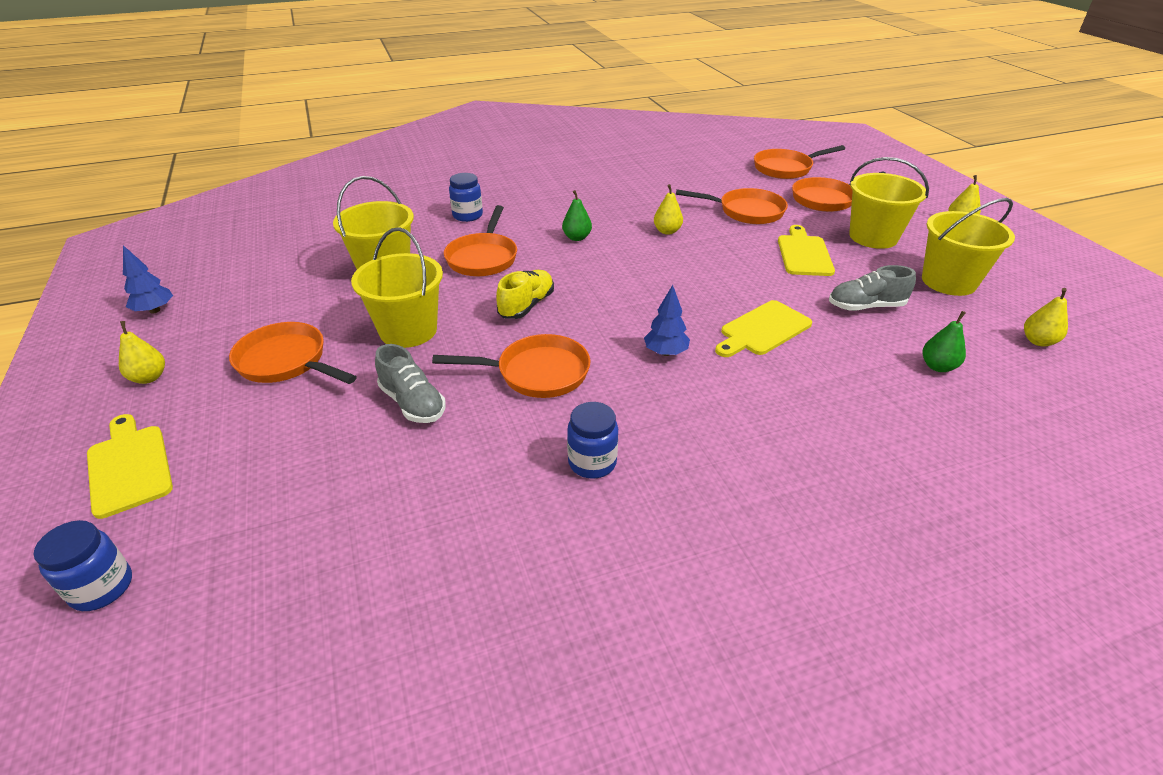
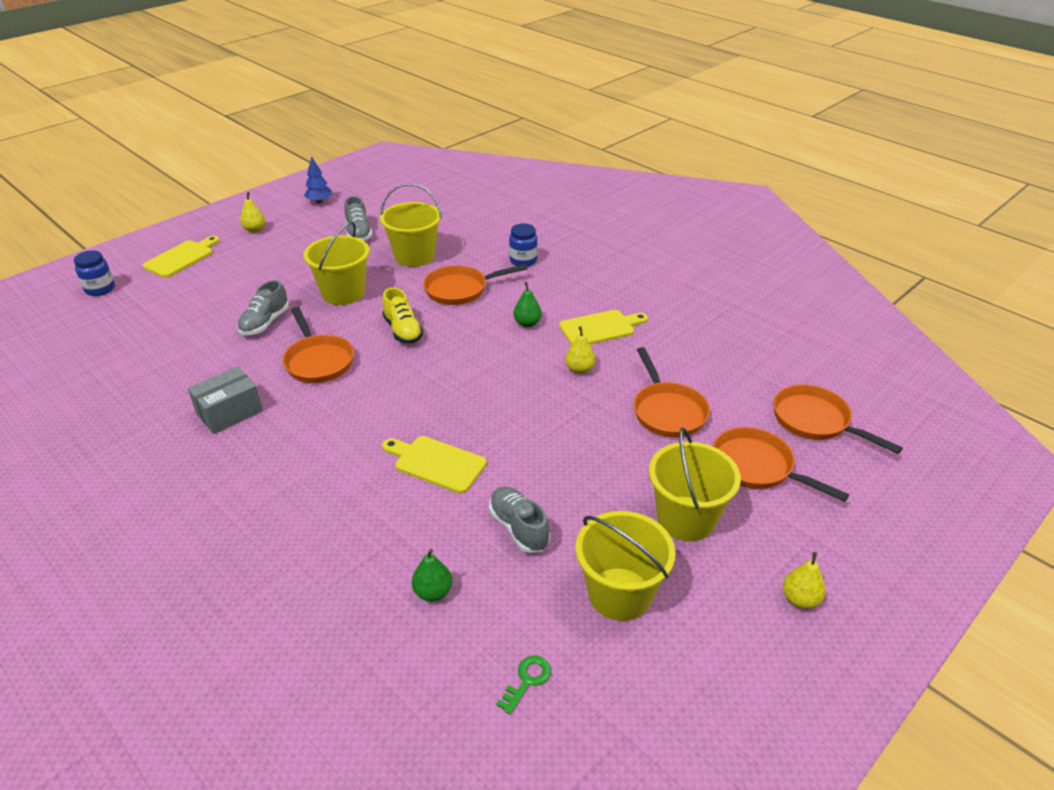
camera: 65 degrees right, 0 degrees up
orange pan [229,322,357,384] -> none
yellow shoe [496,270,554,319] -> yellow shoe turned 60 degrees clockwise [383,287,423,344]
blue jar [567,402,618,479] -> grey box [188,366,263,434]
blue tree [644,285,690,356] -> none
yellow cutting board [778,225,835,276] -> yellow cutting board moved to [559,310,648,345]
yellow pear [1024,288,1068,347] -> green key [497,656,551,715]
none -> grey shoe [344,196,372,241]

